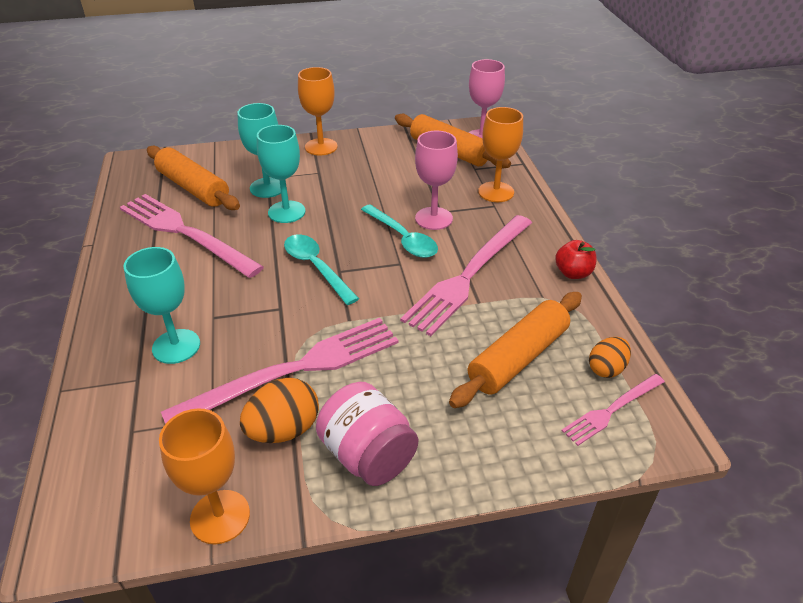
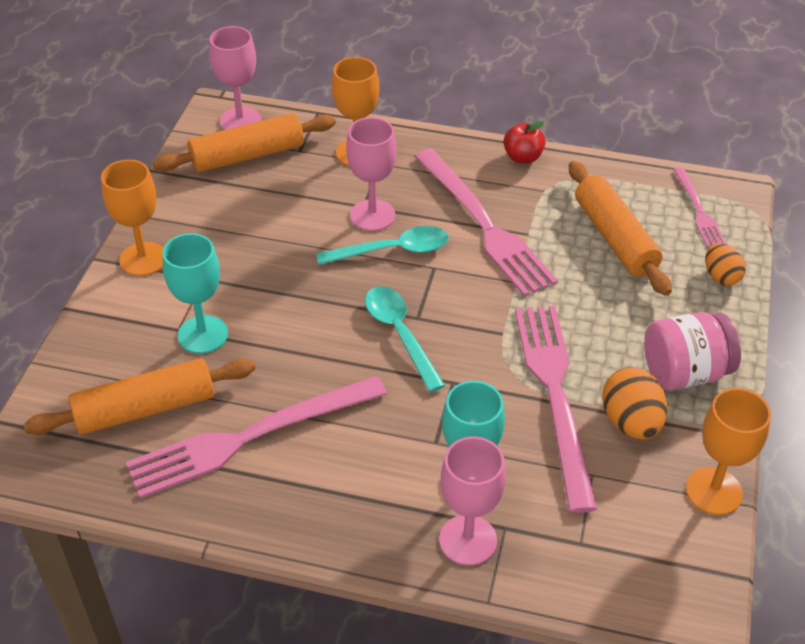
camera: 65 degrees left, 5 degrees up
turquoise goblet [257,125,305,223] -> none
turquoise spoon [284,235,359,305] -> turquoise spoon turned 75 degrees clockwise [365,286,445,392]
orange egg [589,337,631,378] -> orange egg moved to [705,243,745,286]
none -> pink goblet [439,437,506,565]

